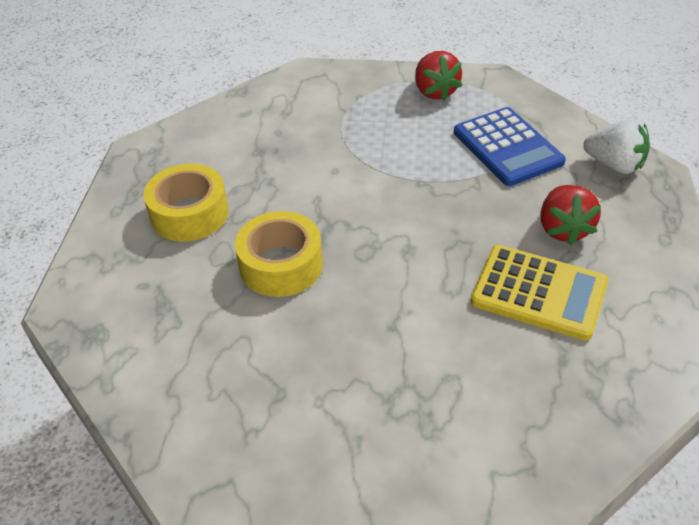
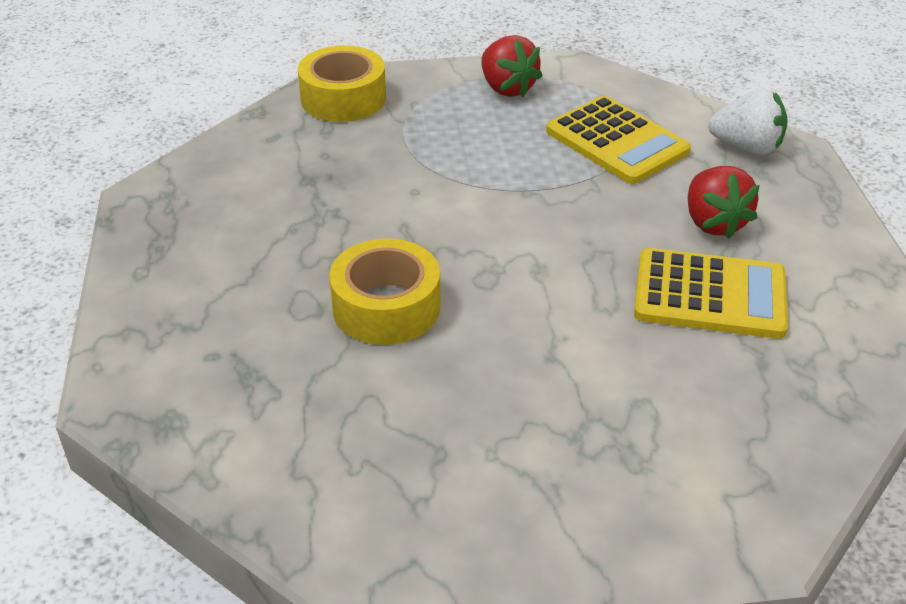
camera: 15 degrees left, 5 degrees down
yellow tape [143,164,229,242] -> yellow tape moved to [298,45,386,122]
blue calculator [454,107,566,186] -> yellow calculator [546,96,691,184]

